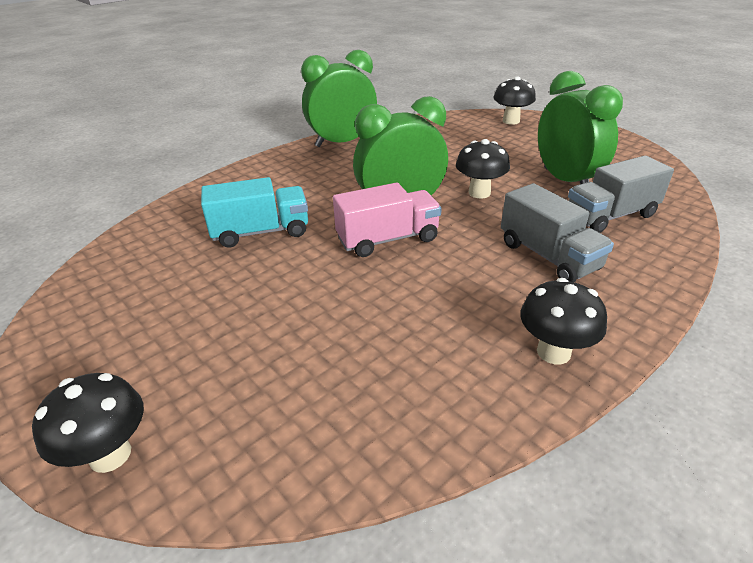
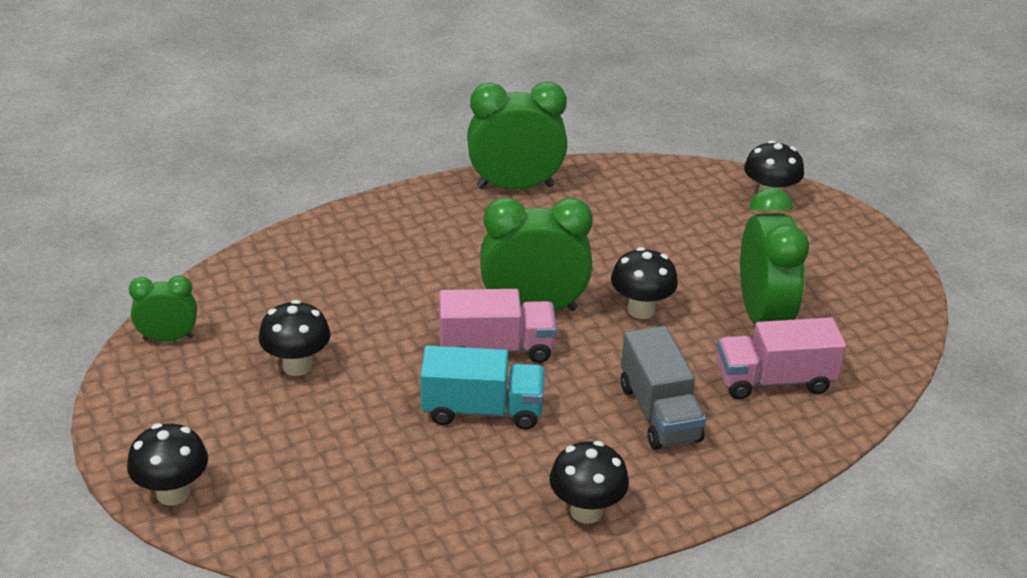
camera: 15 degrees right, 0 degrees up
turquoise truck [201,177,308,247] -> turquoise truck moved to [420,345,545,430]
grey truck [568,156,674,233] -> pink truck [717,317,846,399]
none -> green clock [129,275,197,342]
none -> black mushroom [259,300,331,376]

